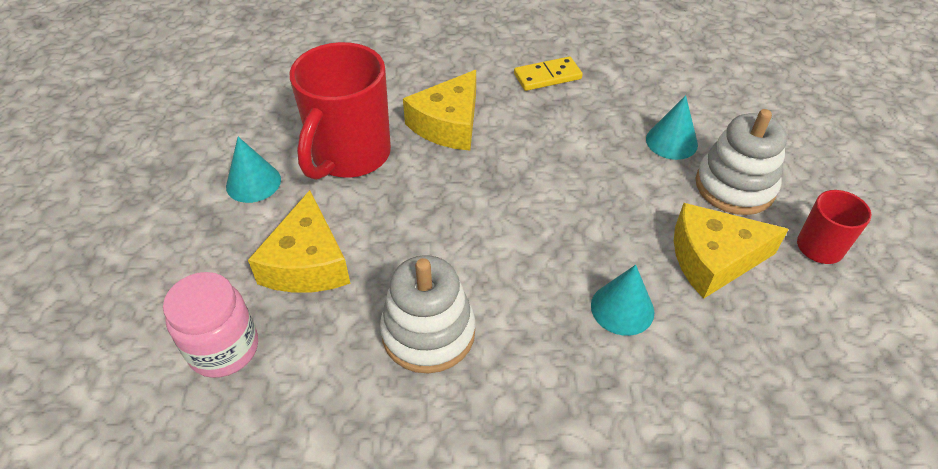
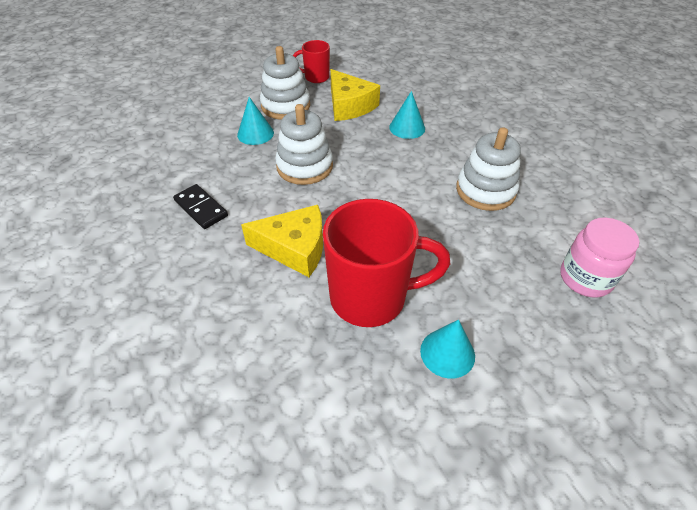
camera: 115 degrees left, 0 degrees up
yellow cheese [248,190,351,293] -> none
yellow domino [514,56,583,91] -> black domino [173,184,228,229]
none -> white stacking toy [275,104,333,185]

